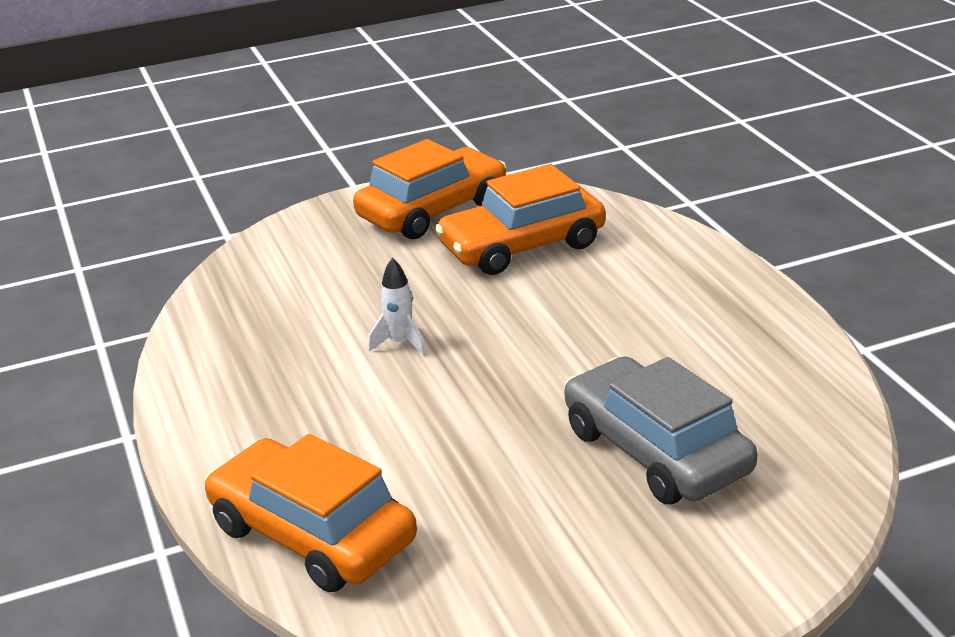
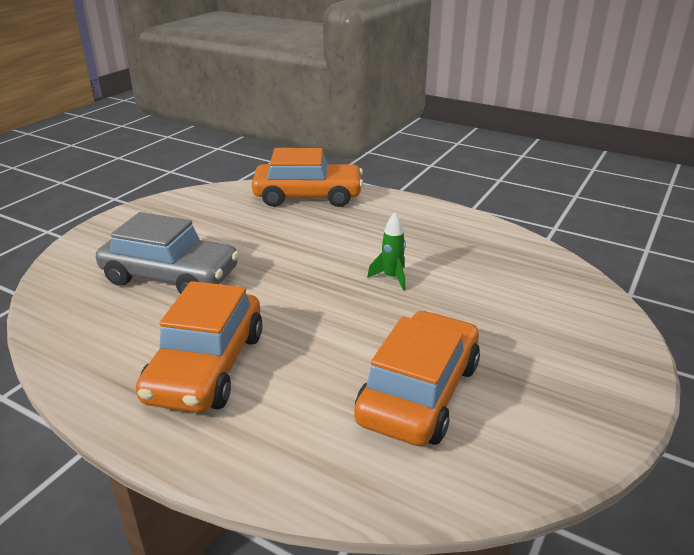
camera: 140 degrees right, 0 degrees up
orange car [353,139,506,239] -> orange car moved to [136,281,263,413]
white rocket [368,258,426,356] -> green rocket [367,213,406,291]

